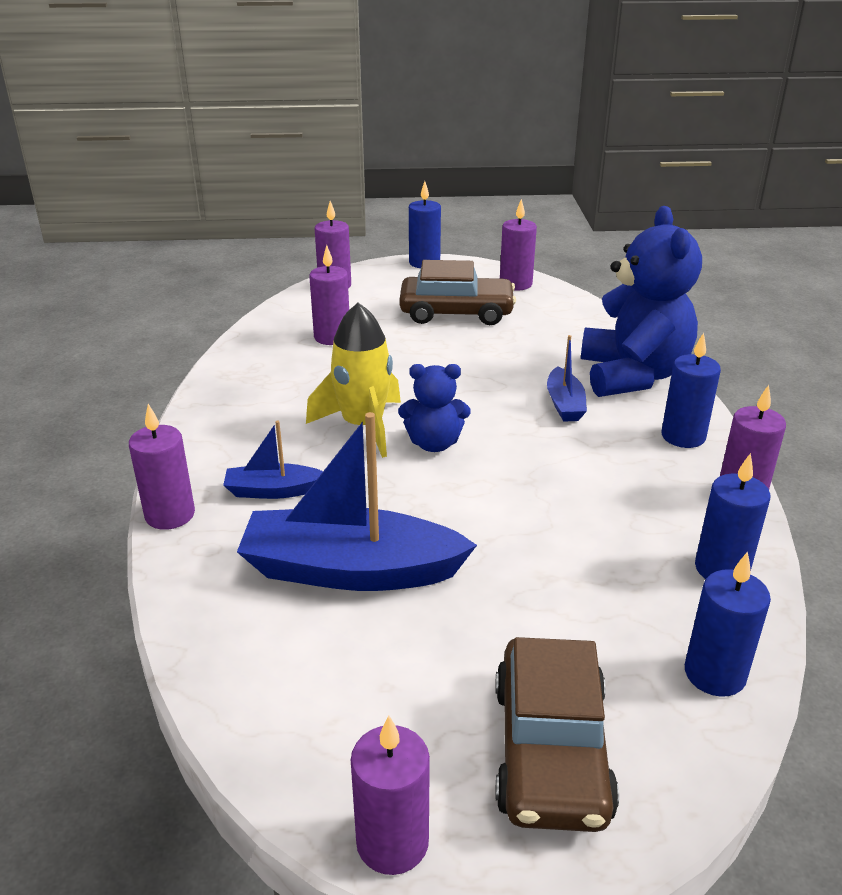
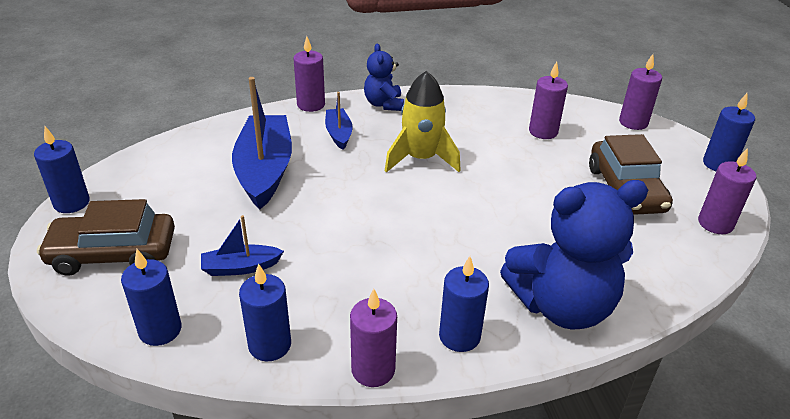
camera: 80 degrees right, 5 degrees up
purple candle [351,716,430,875] -> blue candle [34,126,90,213]
blue teddy bear [398,364,471,452] -> blue teddy bear moved to [364,43,404,111]
blue boat [547,335,587,422] -> blue boat moved to [201,215,284,276]

